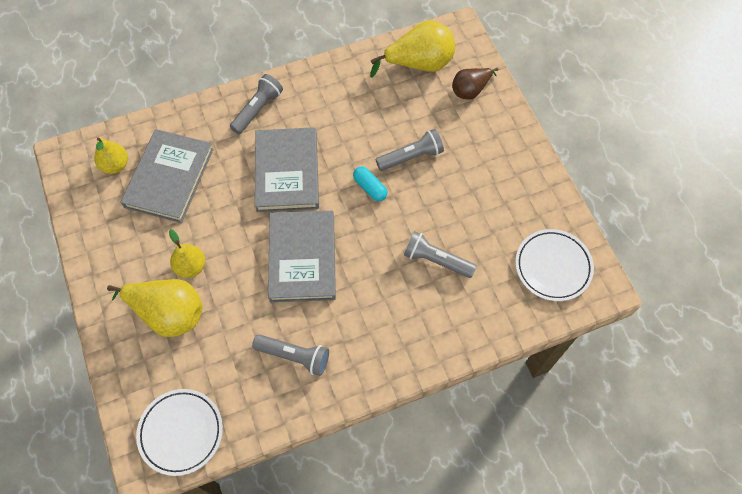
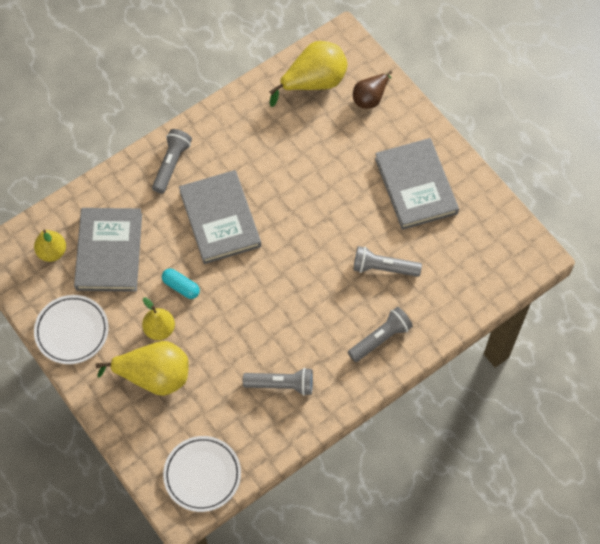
camera: 15 degrees left, 0 degrees up
grey book [268,211,336,302] -> grey book moved to [375,138,459,230]
turquoise capsule [353,166,387,201] -> turquoise capsule moved to [162,269,200,299]
grey flashlight [375,129,444,171] -> grey flashlight moved to [348,307,413,362]
white plate [515,229,594,301] -> white plate moved to [34,295,109,364]

